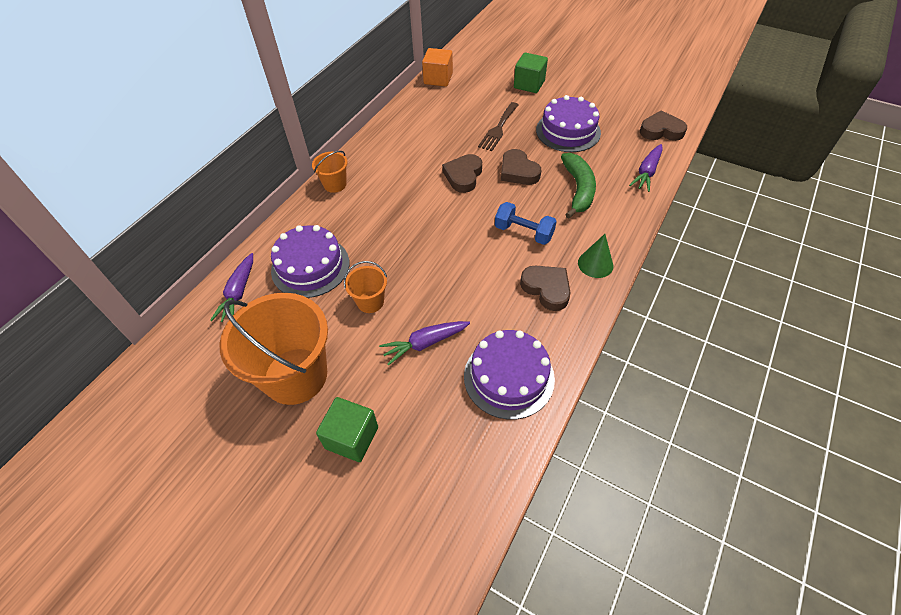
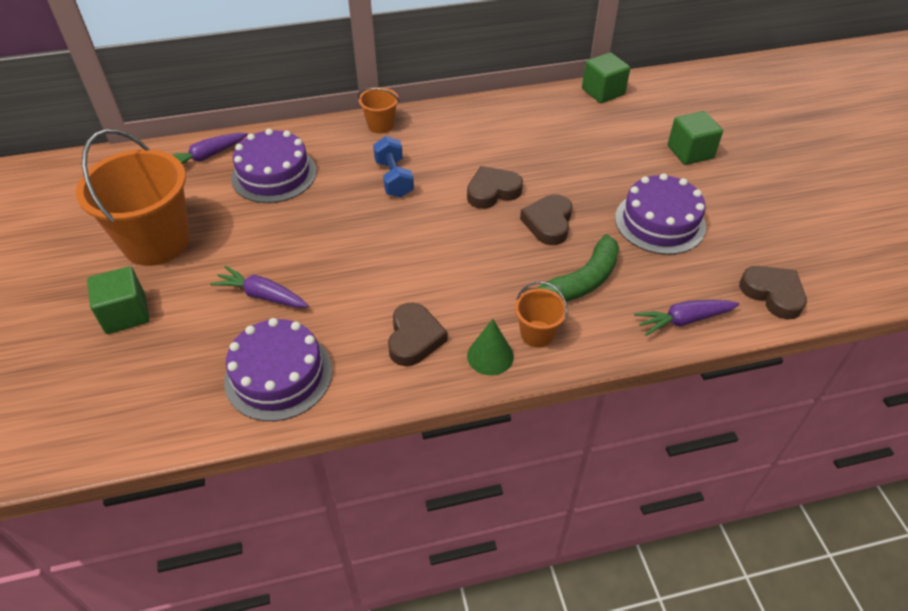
camera: 45 degrees right, 5 degrees down
orange bucket [344,261,387,313] -> orange bucket moved to [515,281,568,348]
orange cube [422,48,453,87] -> green cube [582,52,630,103]
brown fork [478,102,519,151] -> none
blue dumbbell [495,202,557,245] -> blue dumbbell moved to [373,136,414,198]

